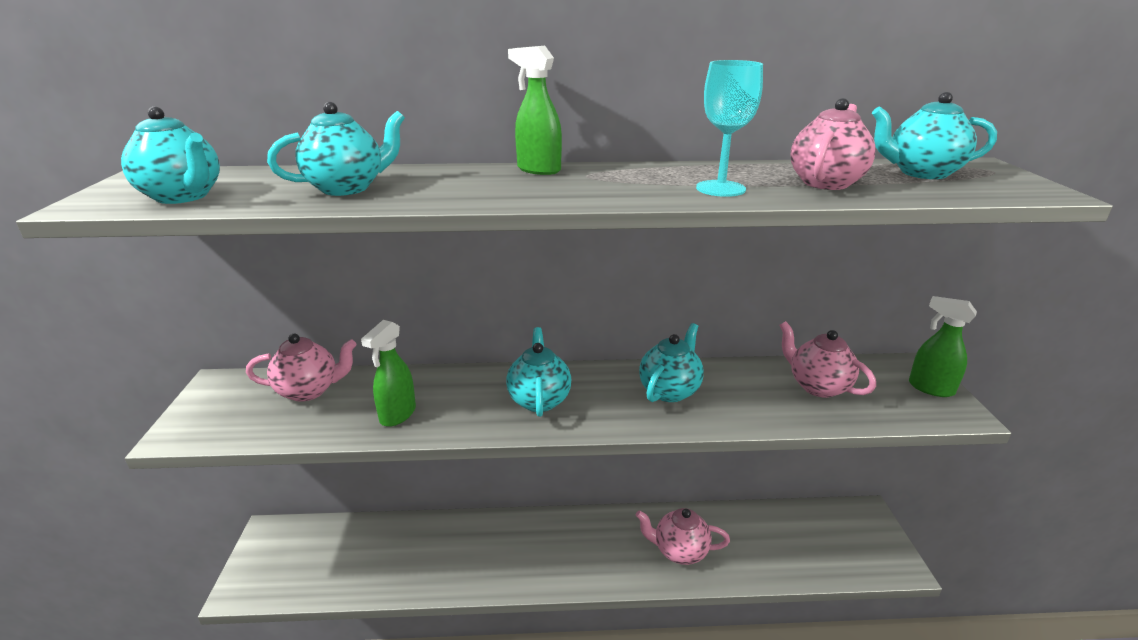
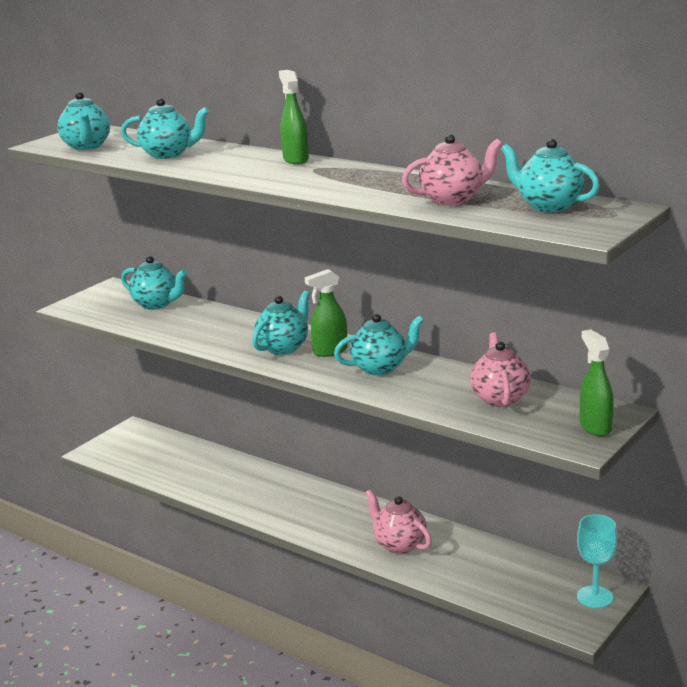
camera: 40 degrees right, 5 degrees down
pink teapot [246,334,357,402] -> turquoise teapot [121,256,187,310]
green spray bottle [361,320,416,427] -> green spray bottle moved to [305,269,348,357]
turquoise goblet [696,60,763,197] -> turquoise goblet moved to [577,514,617,608]

